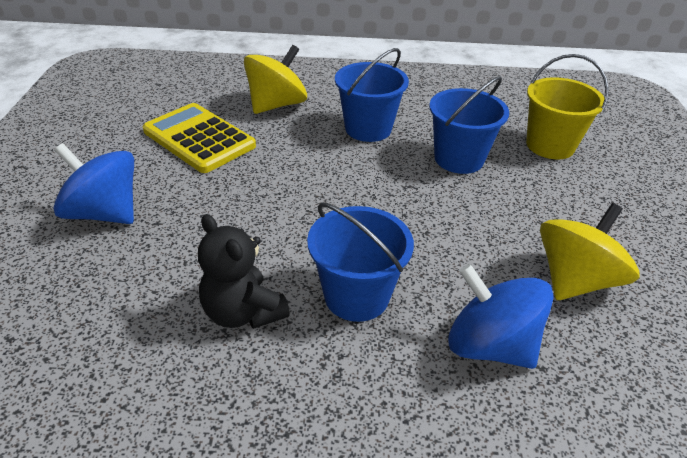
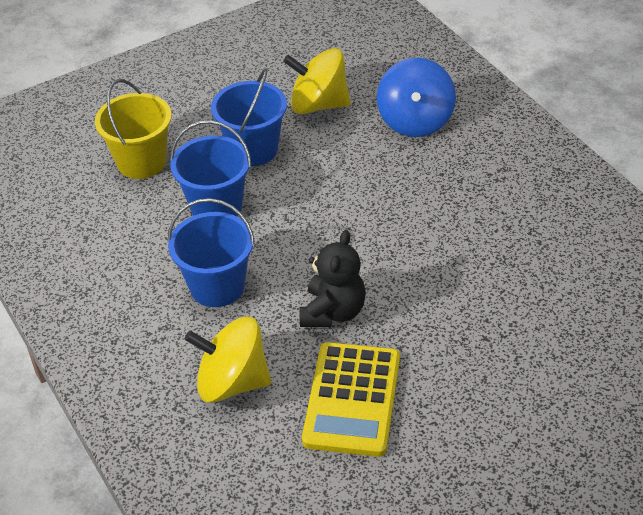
camera: 120 degrees left, 5 degrees up
blue spinning top [53,143,134,224] -> none
black teddy bear [198,214,290,329] -> black teddy bear moved to [299,230,366,327]
blue bucket [307,202,414,322] -> blue bucket moved to [211,69,287,166]

